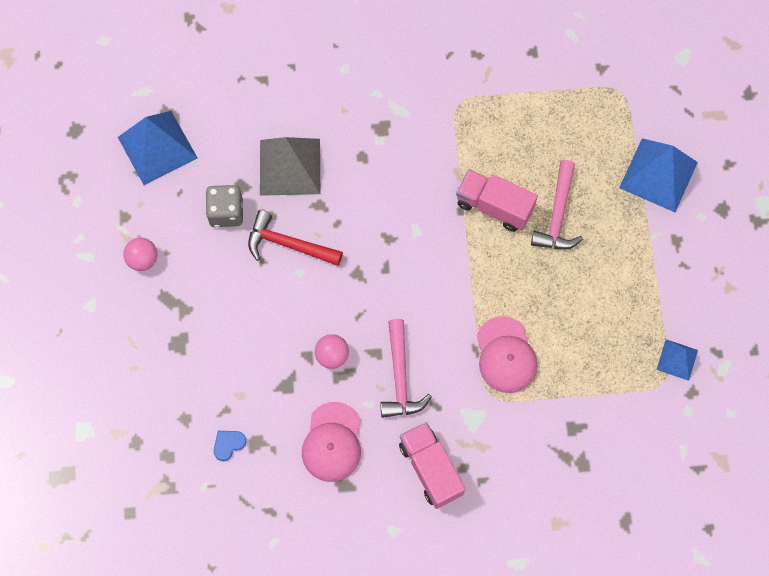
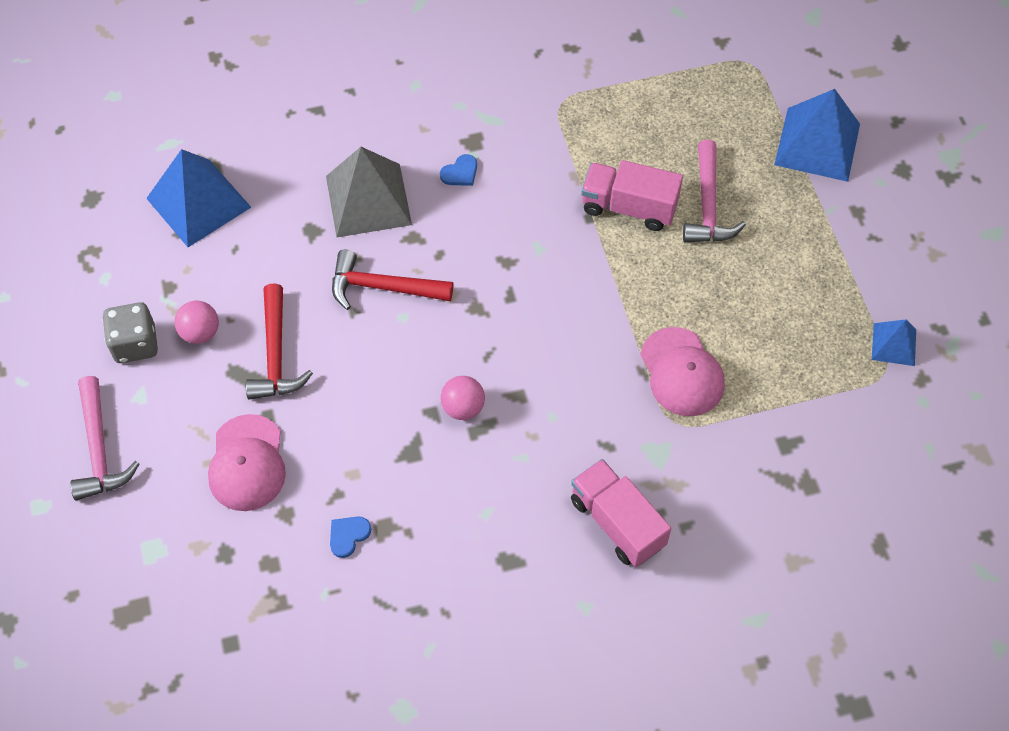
camera: 10 degrees left, 10 degrees down
grey dice [205,185,243,227] -> grey dice moved to [102,302,158,363]
pink cap [302,402,361,482] -> pink cap moved to [208,414,286,511]
pink hammer [380,319,432,418] -> pink hammer moved to [70,376,139,501]
none -> red hammer [246,283,313,400]
none -> blue heart [440,154,477,186]

